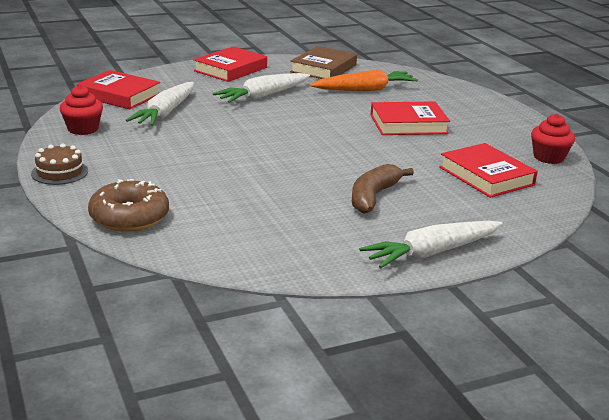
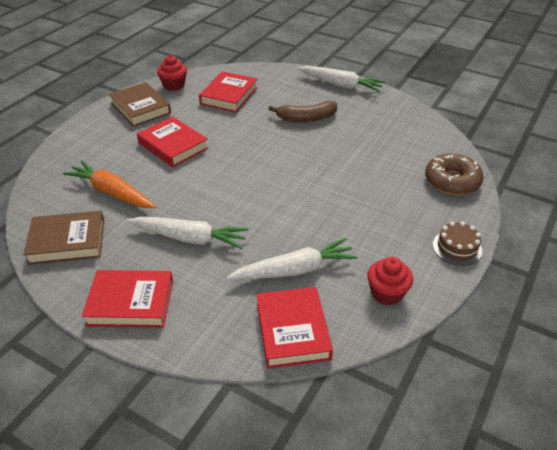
camera: 125 degrees left, 15 degrees up
none -> brown book [109,82,171,127]

